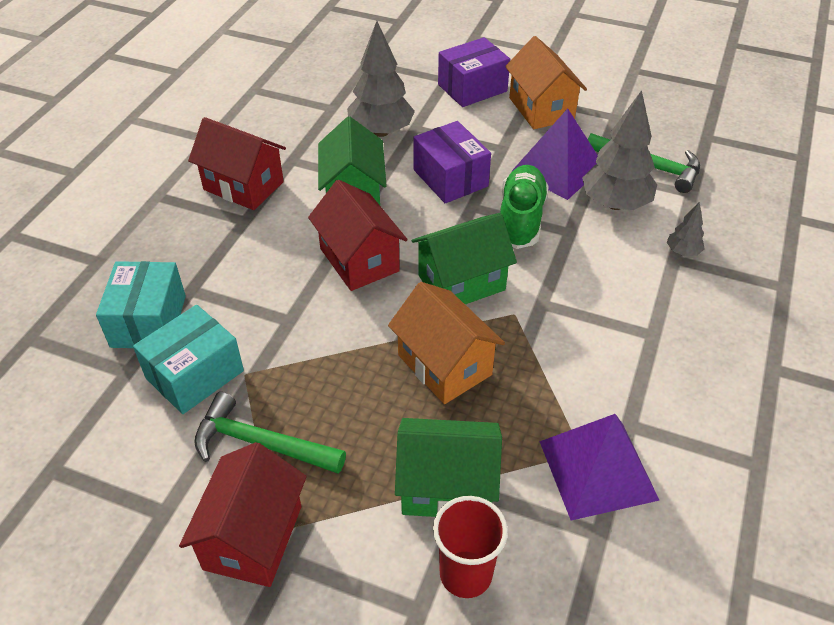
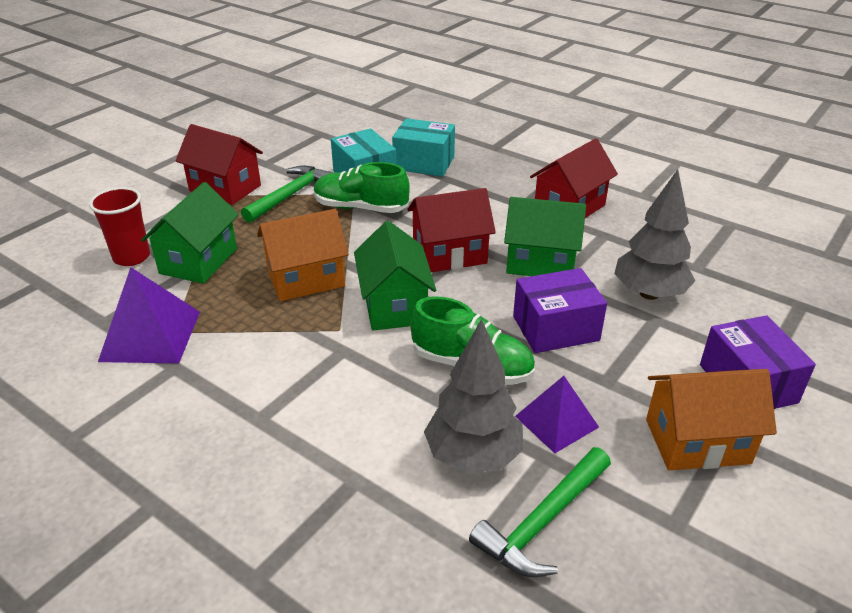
camera: 105 degrees right, 10 degrees down
purple pyramid [512,108,598,200] -> purple pyramid [515,376,599,453], size x0.66
grey tree [667,201,705,256] -> none
none -> green shoe [314,162,410,213]

